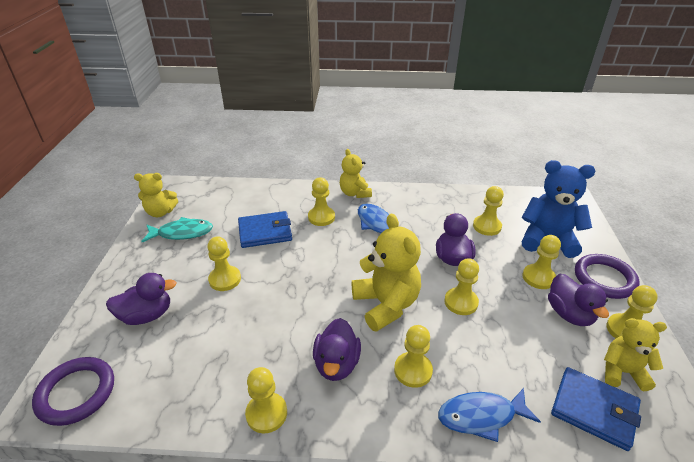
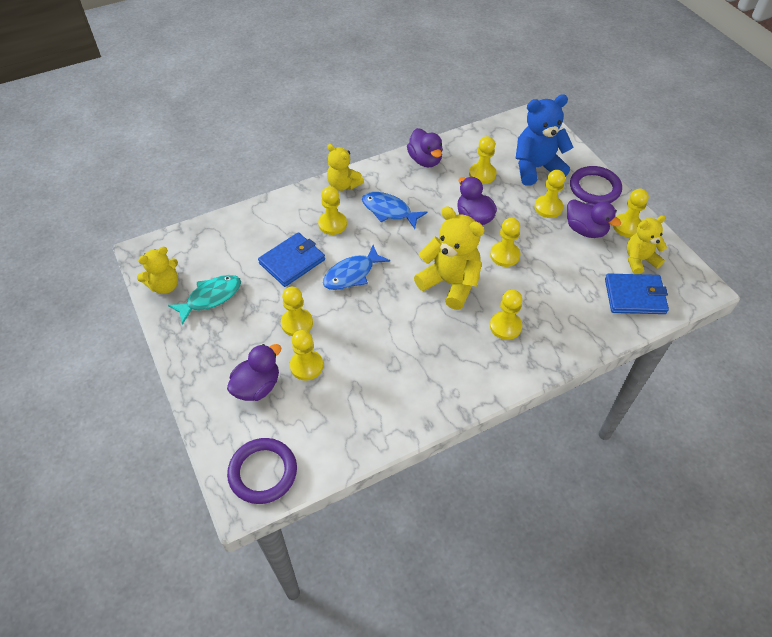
camera: 30 degrees left, 15 degrees up
yellow pawn [245,367,287,433] -> yellow pawn moved to [290,330,323,380]
purple duck [313,318,361,381] -> purple duck moved to [407,128,443,167]
blue fish [438,388,541,442] -> blue fish moved to [323,245,390,290]

